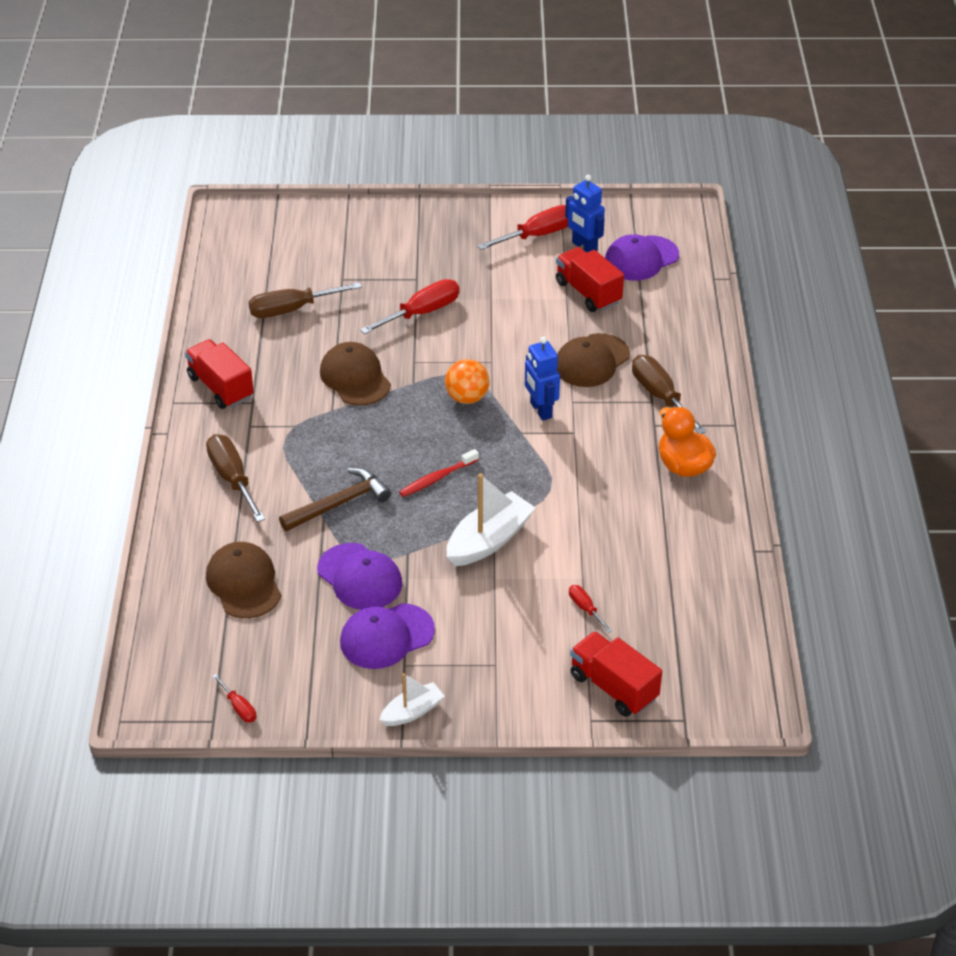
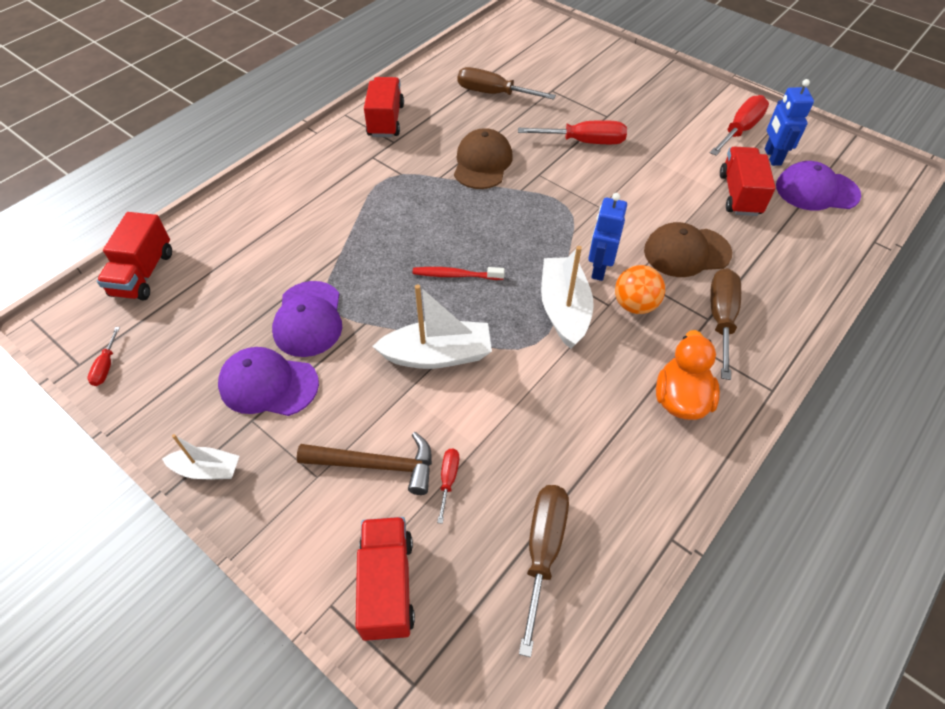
camera: 40 degrees right, 10 degrees up
brown screwdriver [206,434,265,522] -> brown screwdriver moved to [519,485,569,657]
brown cap [206,542,281,618] -> none
brown hammer [279,468,391,531] -> brown hammer moved to [297,432,432,495]
orange ball [445,359,490,404] -> orange ball moved to [615,265,665,314]
red screwdriver [477,205,568,250] -> red screwdriver turned 60 degrees counterclockwise [710,95,769,156]
none -> red truck [97,212,172,301]
none -> white boat [541,246,594,349]

